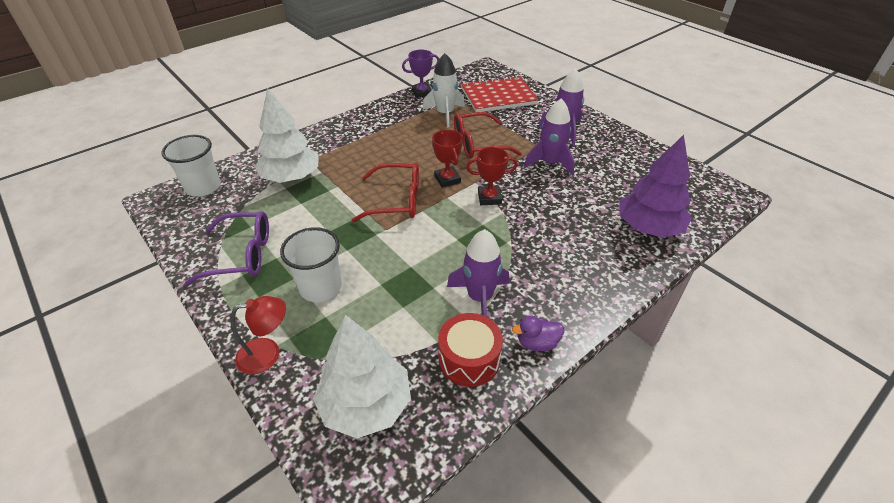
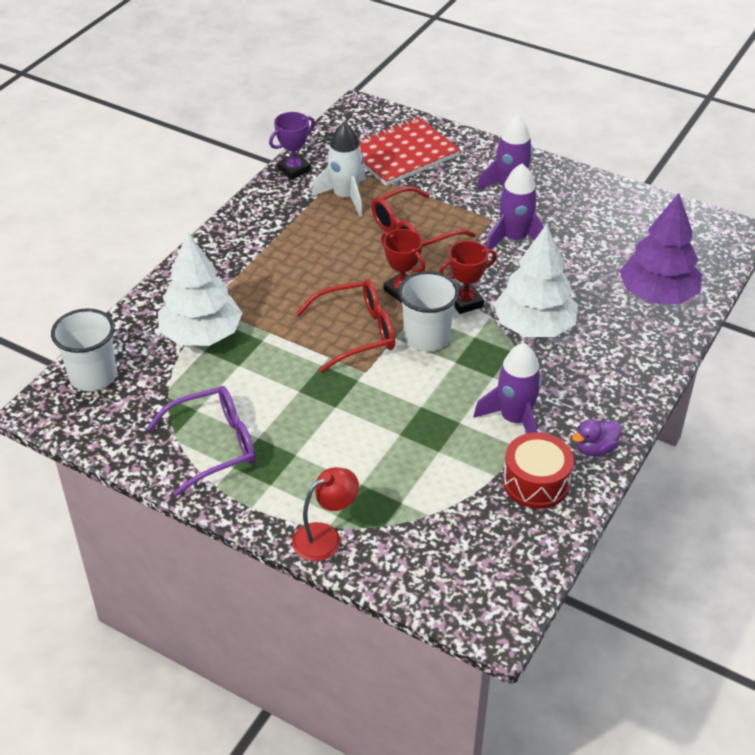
camera: 20 degrees left, 0 degrees up
white cup [280,227,342,302] -> white cup moved to [398,271,459,352]
white tree [313,315,411,438] -> white tree moved to [494,224,578,337]

